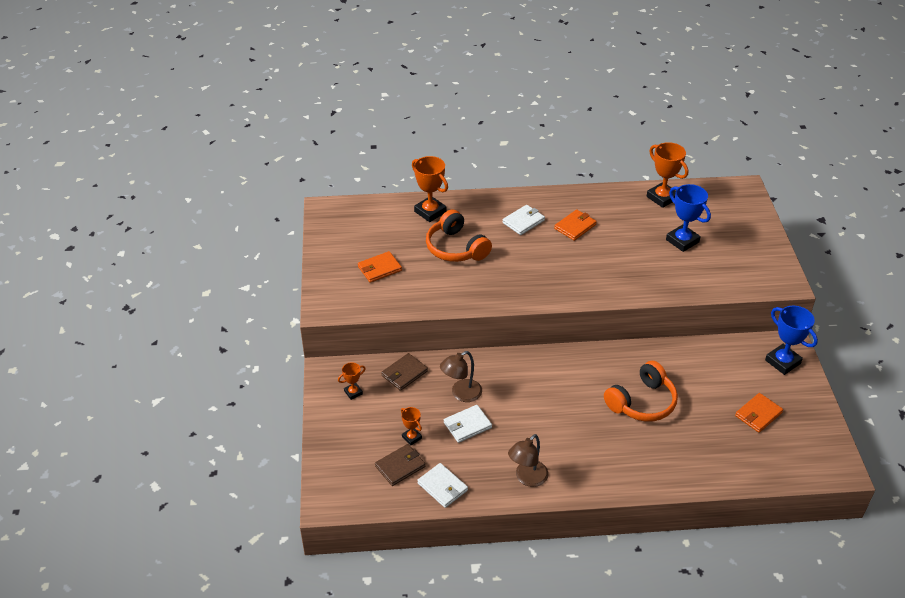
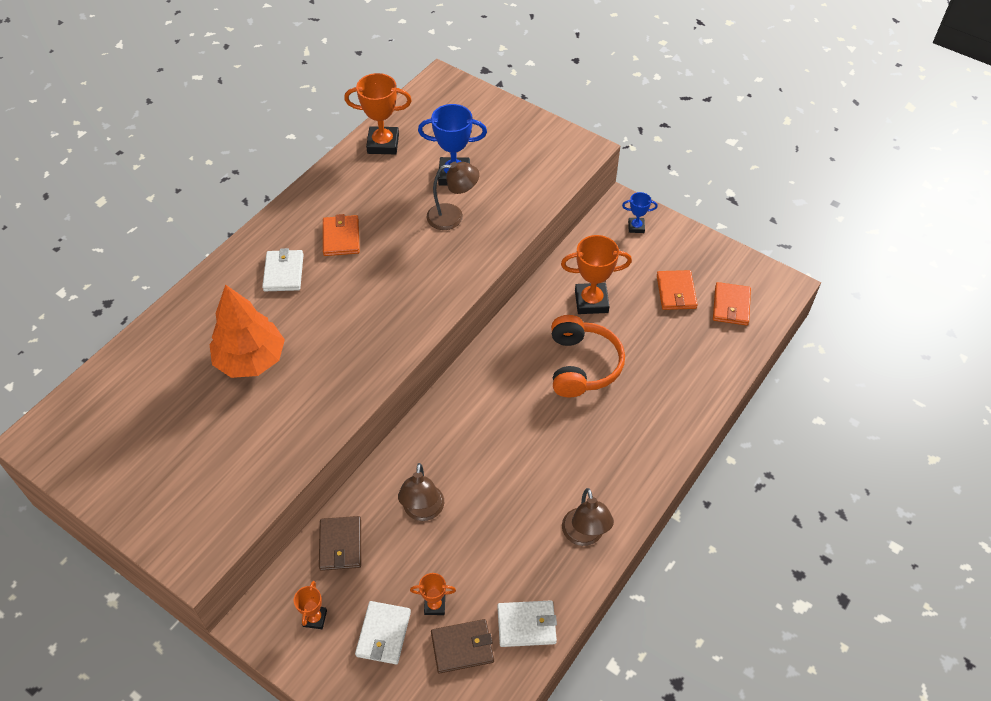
camera: 50 degrees left, 10 degrees up
orange wallet [358,251,402,283] -> orange wallet moved to [713,282,751,326]
brown wallet [375,444,425,486] -> brown wallet turned 75 degrees clockwise [431,619,494,674]
orange trophy [412,156,448,222] -> orange trophy moved to [561,235,632,314]
orange headphones [426,209,492,262] -> orange tree [210,284,285,378]
white wallet [444,405,492,443] -> white wallet moved to [355,601,411,664]
blue trophy [765,306,818,375] -> blue trophy [622,192,658,233], size x0.54
none -> brown lamp [426,162,480,230]

